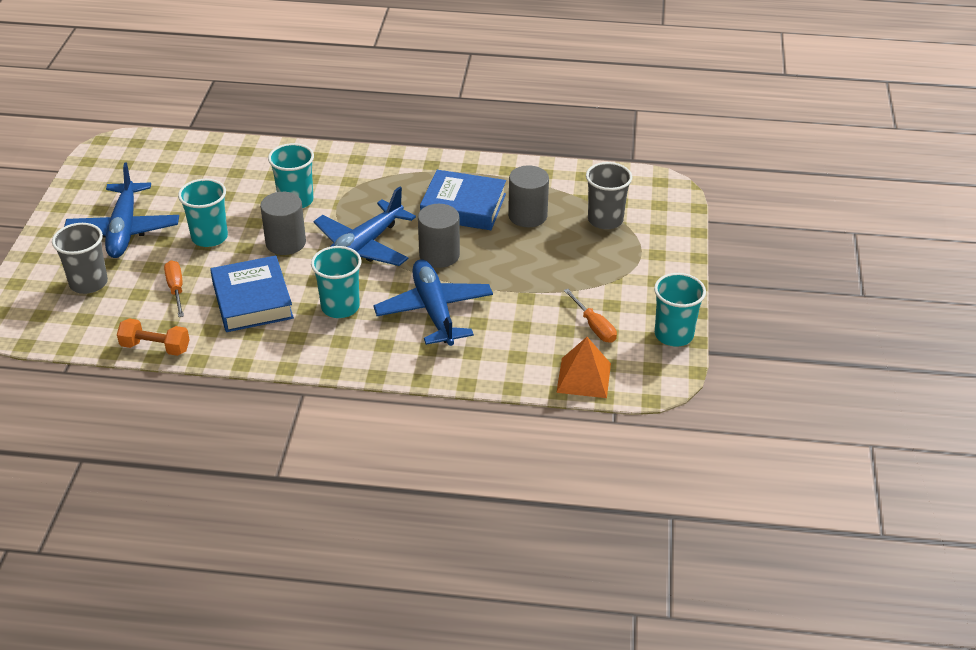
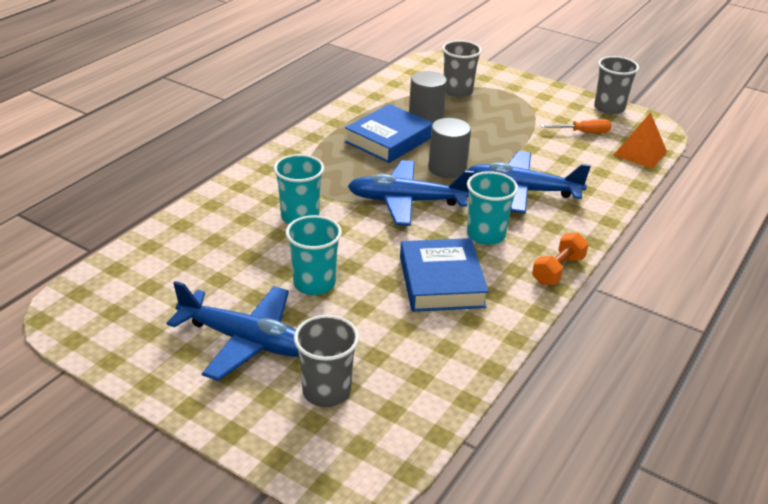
camera: 65 degrees left, 5 degrees down
orange dumbbell [117,318,190,356] -> orange dumbbell moved to [532,233,589,285]
orange screwdriver [164,260,184,317] -> none
blue book [210,256,294,332] -> blue book turned 75 degrees clockwise [400,238,489,312]
grey cylinder [260,192,306,255] -> none
blue plane [313,186,416,266] -> blue plane turned 120 degrees clockwise [348,160,474,226]
turquoise cup [654,273,706,347] -> grey cup [594,56,639,115]

